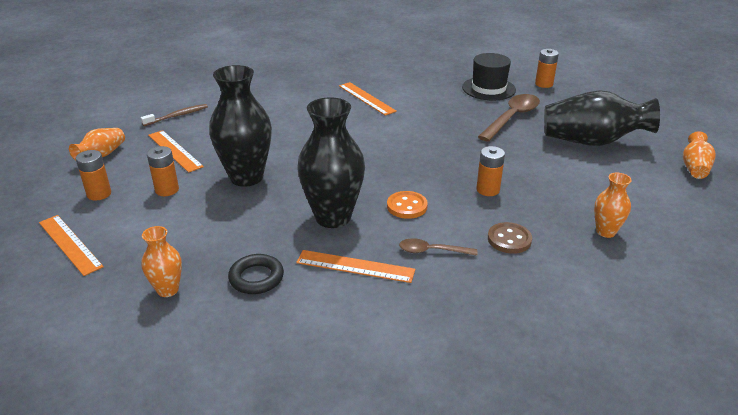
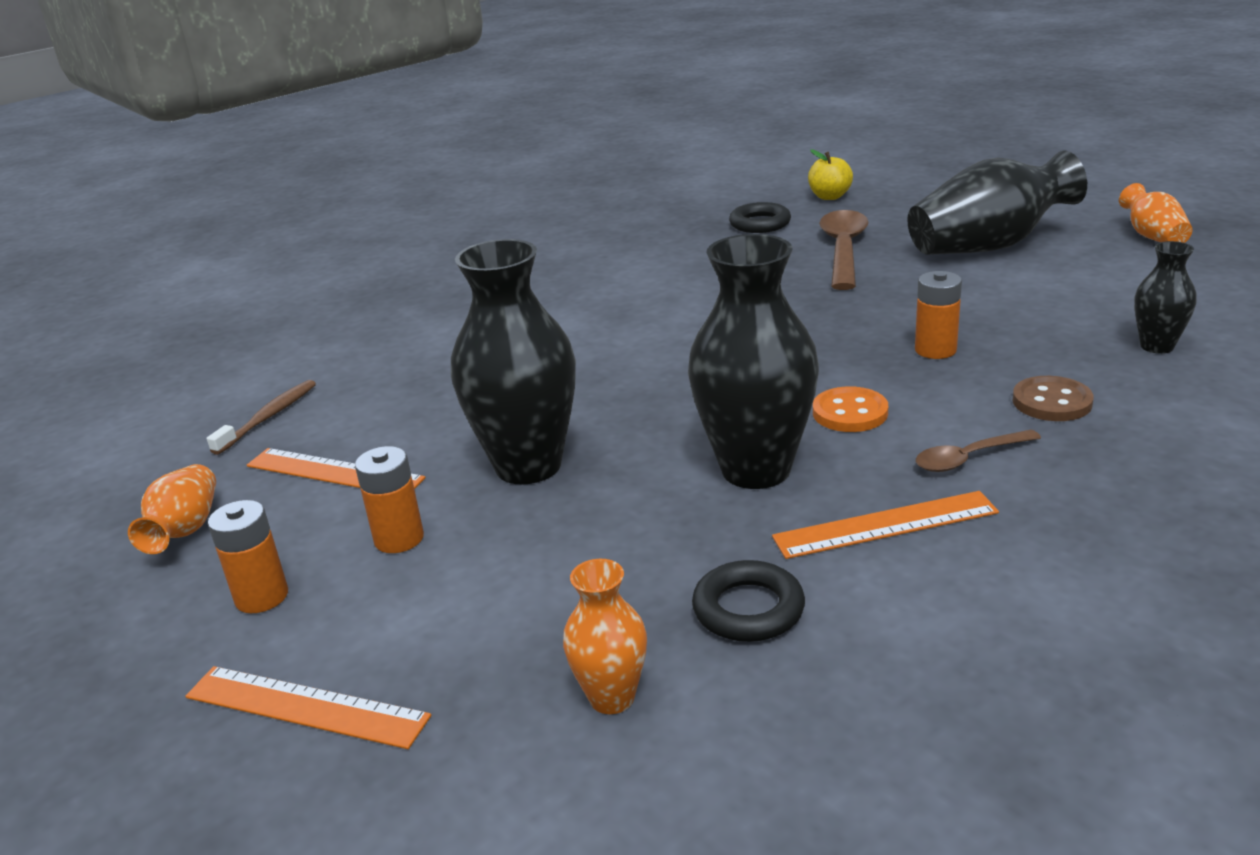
camera: 25 degrees left, 5 degrees down
orange ruler [339,82,397,116] -> none
black hat [462,53,516,100] -> black ring [729,202,791,233]
orange battery [535,49,559,88] -> yellow apple [808,149,853,200]
orange vase [594,173,632,238] -> black vase [1134,241,1197,354]

